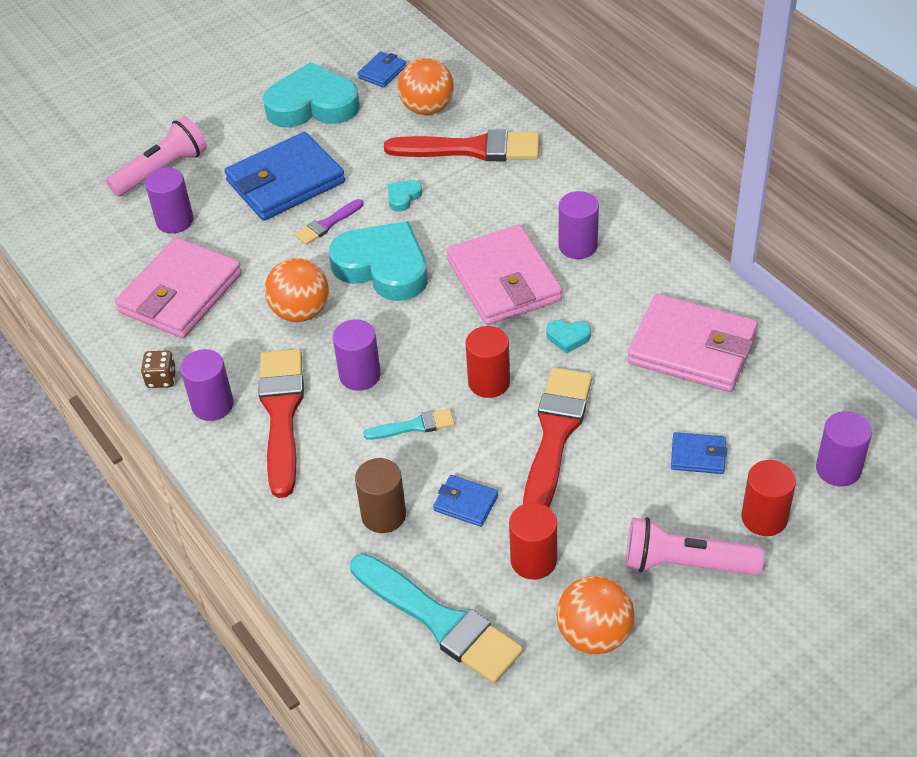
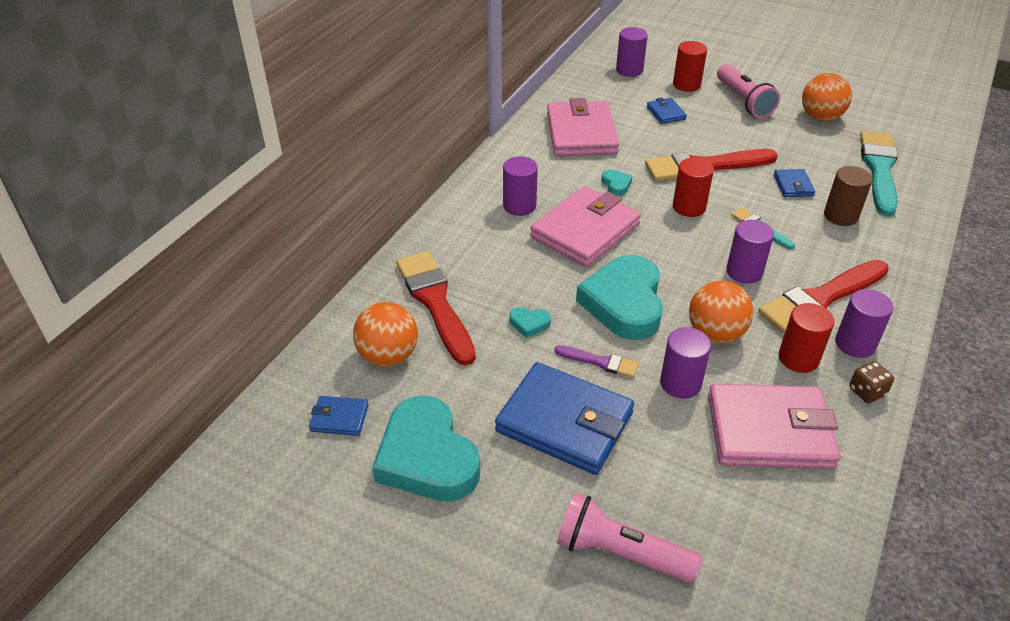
camera: 120 degrees left, 5 degrees down
purple cylinder [145,168,193,233] -> purple cylinder moved to [660,327,711,399]
red cylinder [509,503,557,580] -> red cylinder moved to [779,303,834,373]

